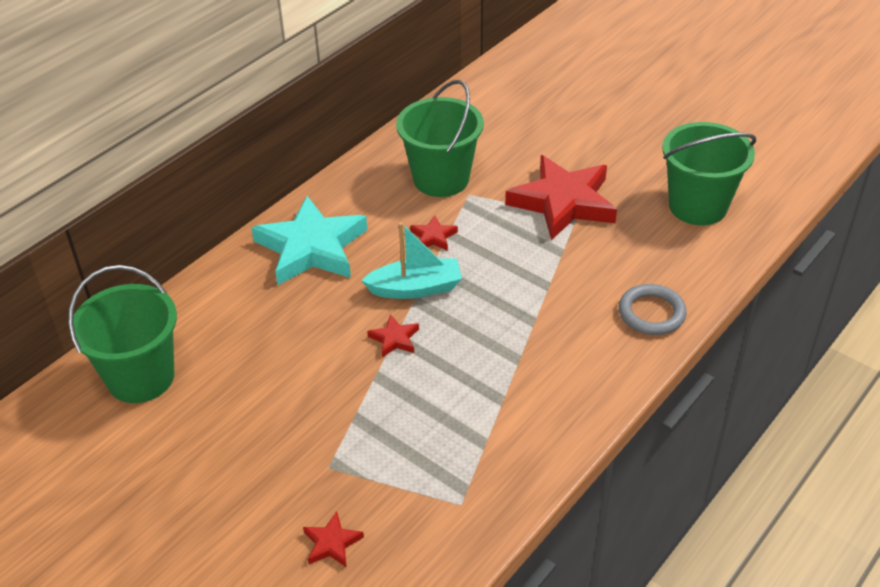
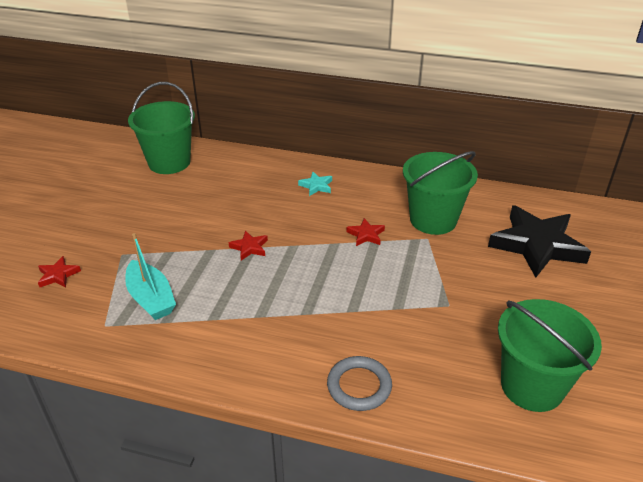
camera: 65 degrees right, 5 degrees down
turquoise star [251,196,367,285] -> turquoise star [298,172,332,196], size x0.42
turquoise boat [361,222,462,299] -> turquoise boat moved to [125,233,176,320]
red star [505,155,617,240] -> none
none -> black star [488,205,591,278]

